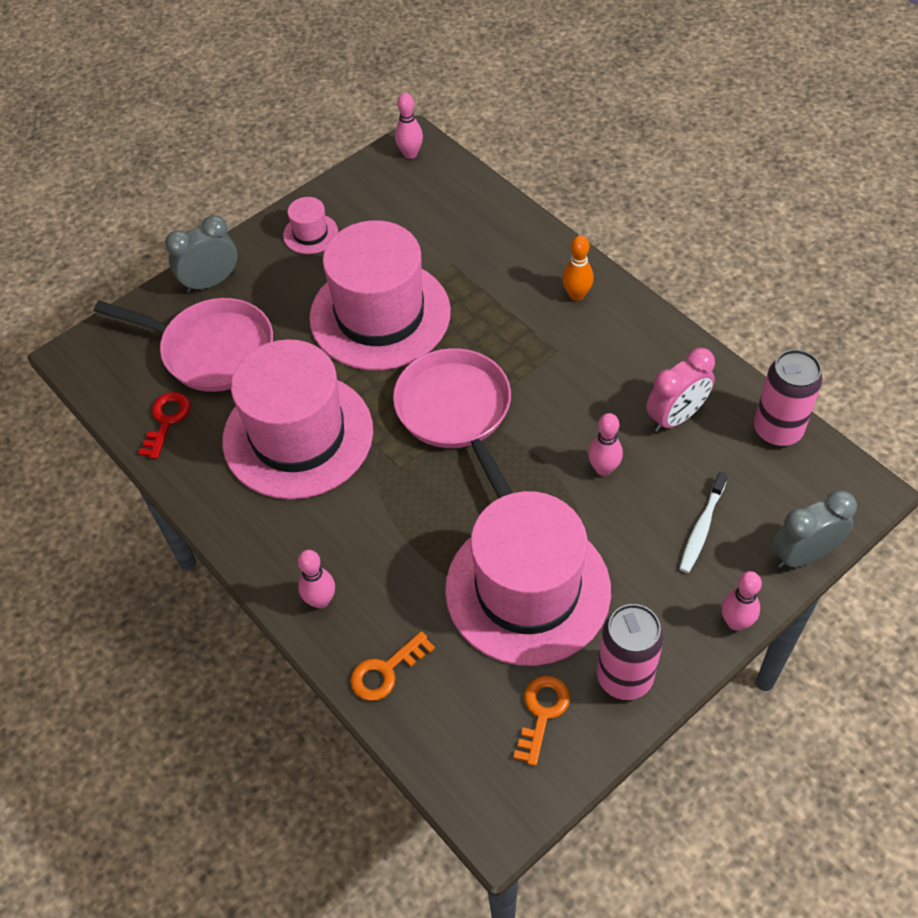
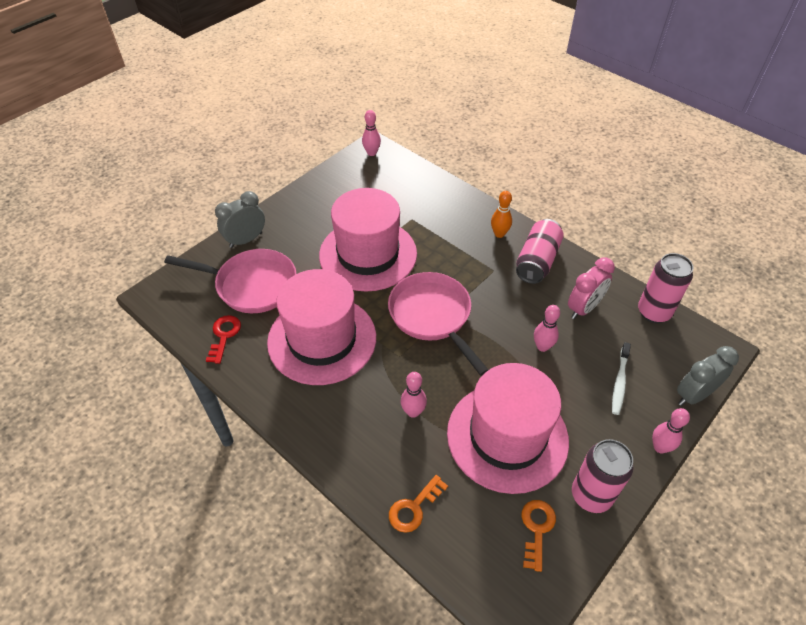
camera: 10 degrees left, 5 degrees down
pink hat [283,197,338,254] -> none
pink bowling pin [298,550,335,609] -> pink bowling pin moved to [401,372,427,418]
none -> pink can [516,219,564,284]

